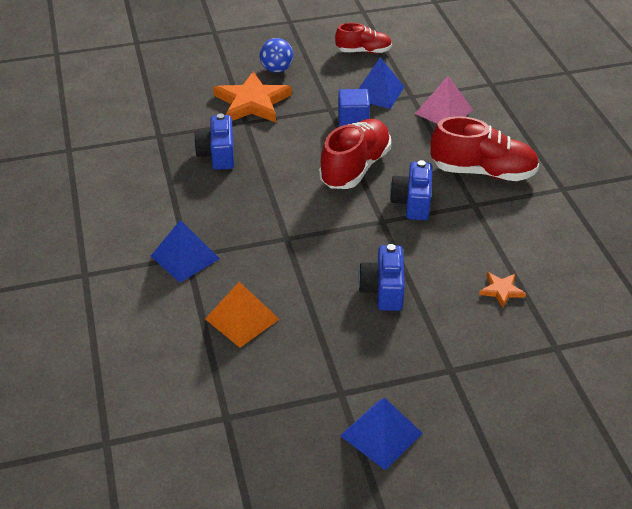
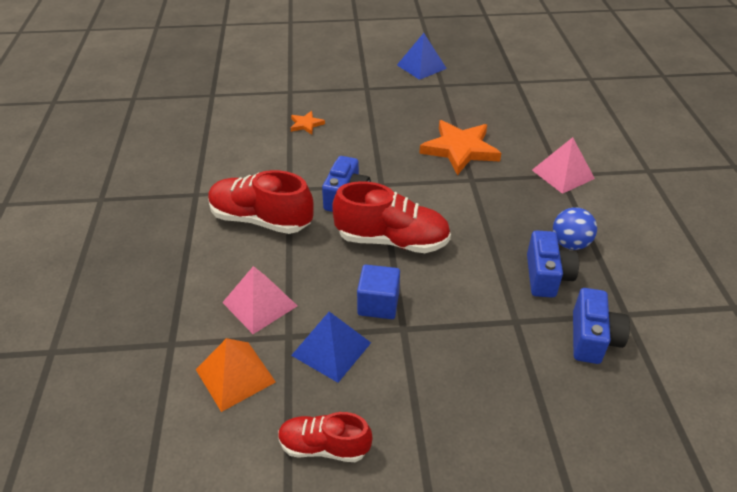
camera: 170 degrees left, 0 degrees up
blue pyramid [151,220,220,282] -> pink pyramid [532,137,595,194]
orange pyramid [205,282,280,348] -> orange pyramid moved to [196,338,276,412]
orange star [213,71,292,122] -> orange star moved to [419,120,501,175]
blue ball [259,38,294,73] -> blue ball moved to [553,207,597,250]
red shoe [319,119,391,189] -> red shoe turned 120 degrees counterclockwise [332,181,451,253]
blue camera [358,244,405,311] -> blue camera moved to [573,288,630,364]

